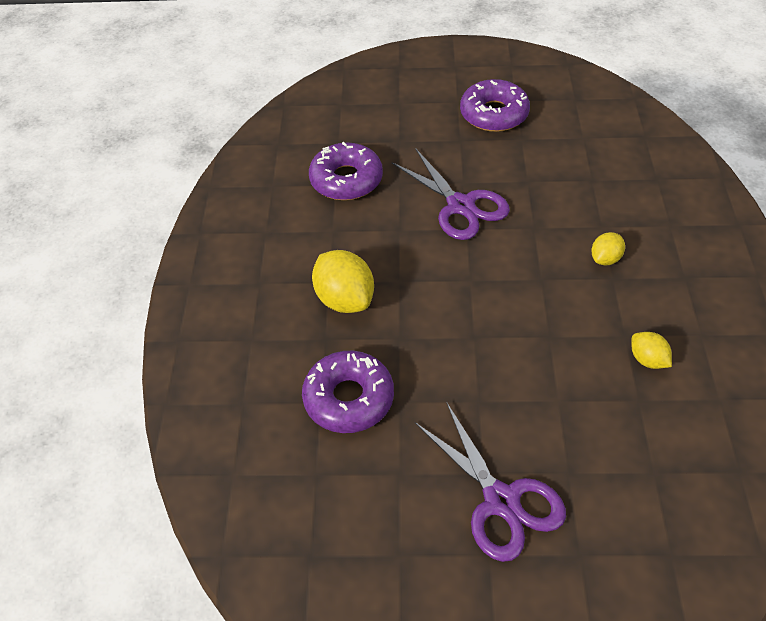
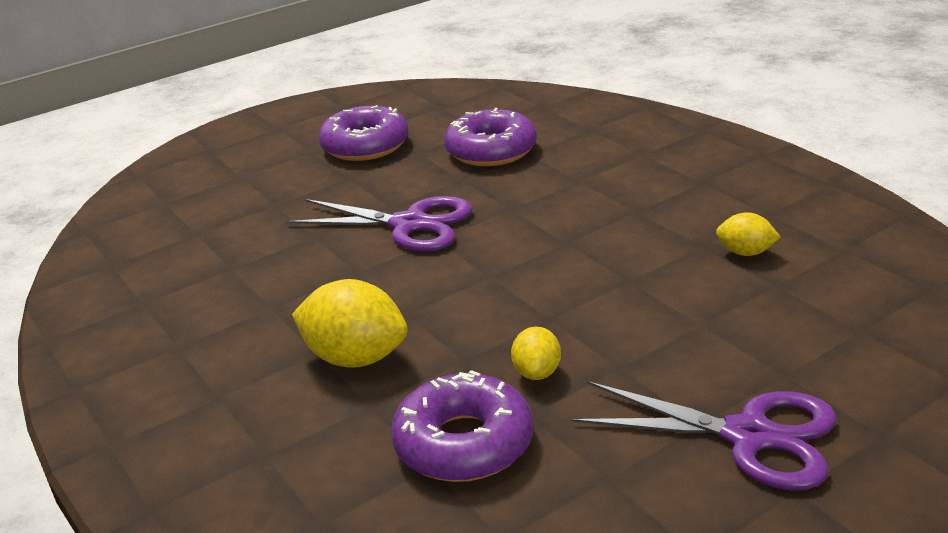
camera: 35 degrees left, 20 degrees down
purple donut [309,142,383,200] -> purple donut moved to [444,108,537,166]
yellow lemon [591,232,625,265] -> yellow lemon moved to [511,327,561,380]

